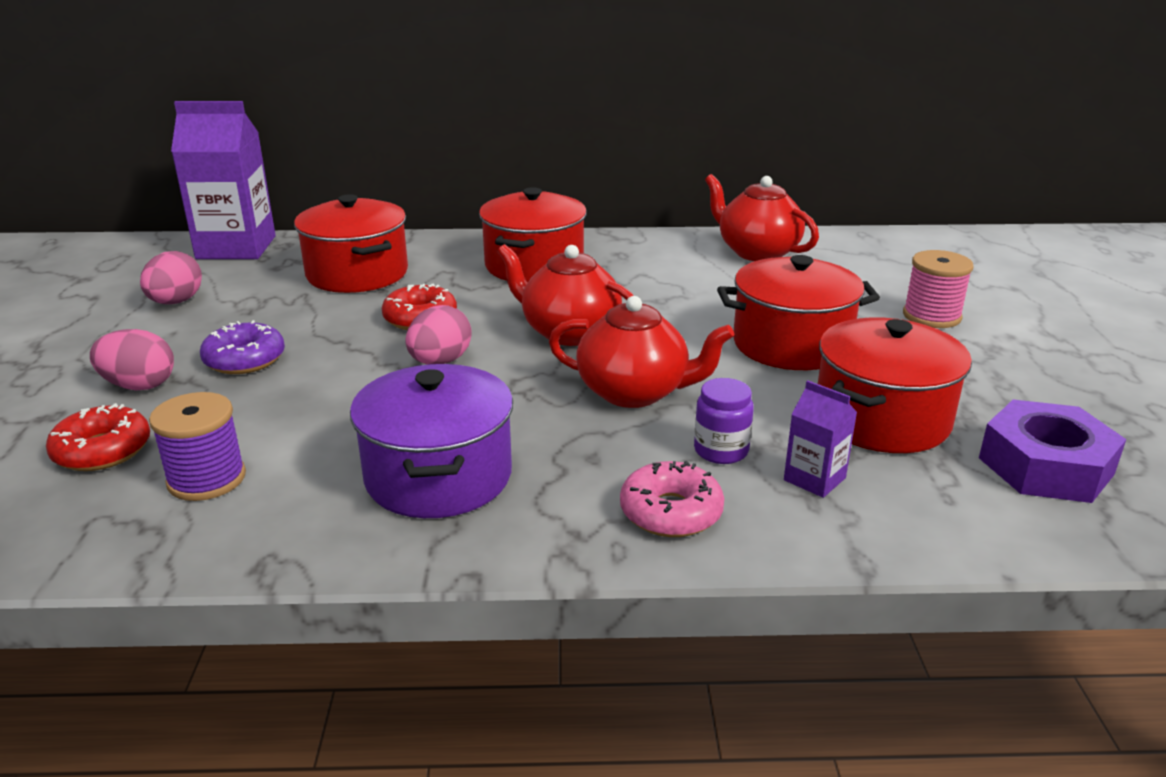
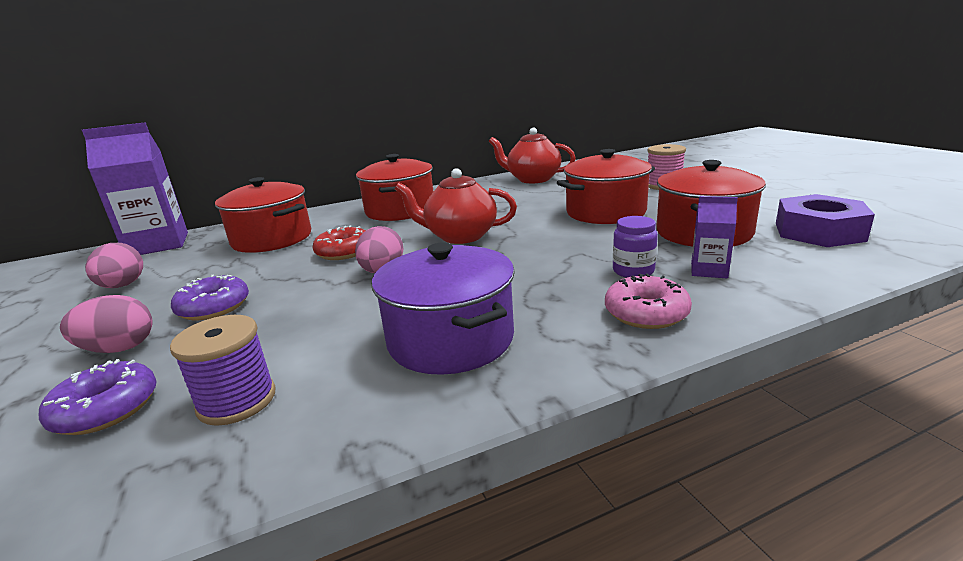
camera: 20 degrees left, 5 degrees down
red donut [46,403,150,471] -> purple donut [39,359,157,435]
red teapot [549,296,734,408] -> none

